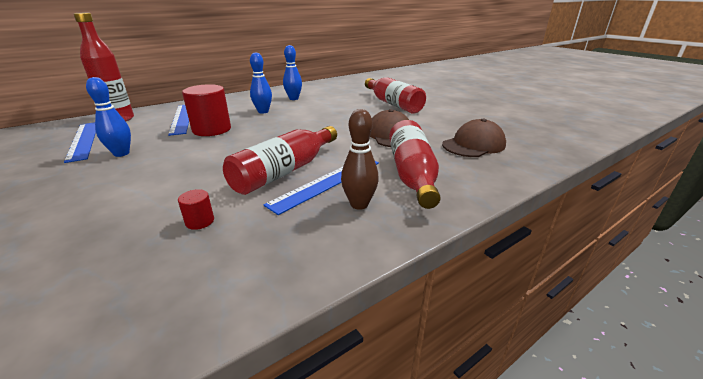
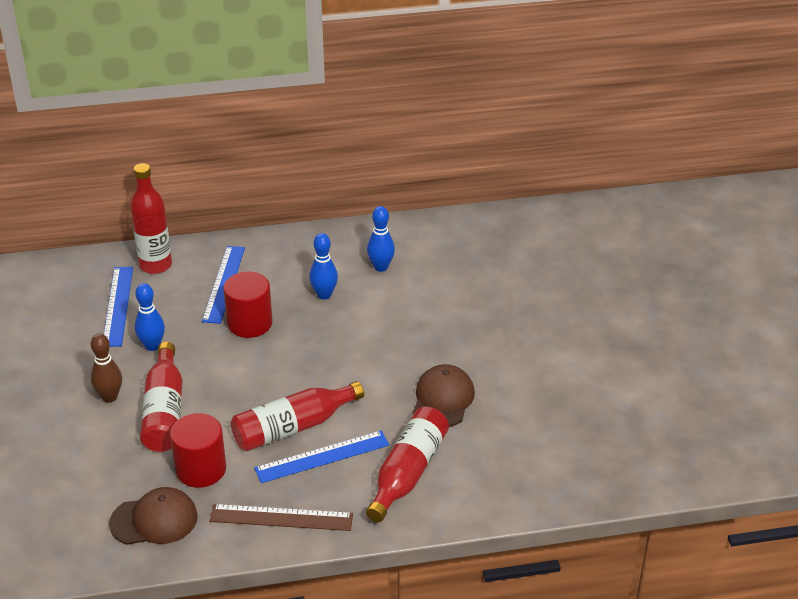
camera: 25 degrees right, 10 degrees up
red cylinder [178,189,214,230] -> red cylinder [170,413,226,488], size x2.22
brown bowling pin [341,109,379,210] -> brown bowling pin moved to [91,334,122,402]
red bottle [365,77,426,114] -> red bottle moved to [140,342,183,452]
brown cap [442,118,506,157] -> brown cap moved to [109,487,198,545]
none -> brown ruler [210,504,353,531]

